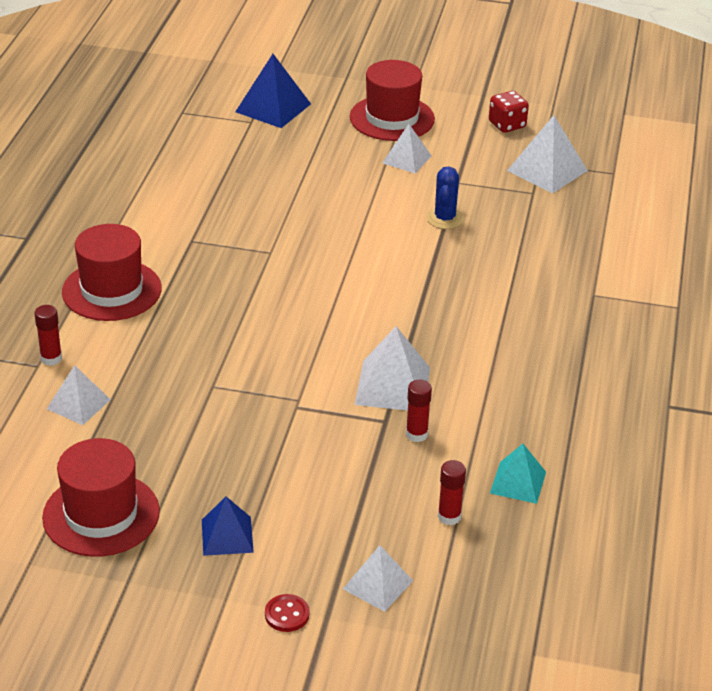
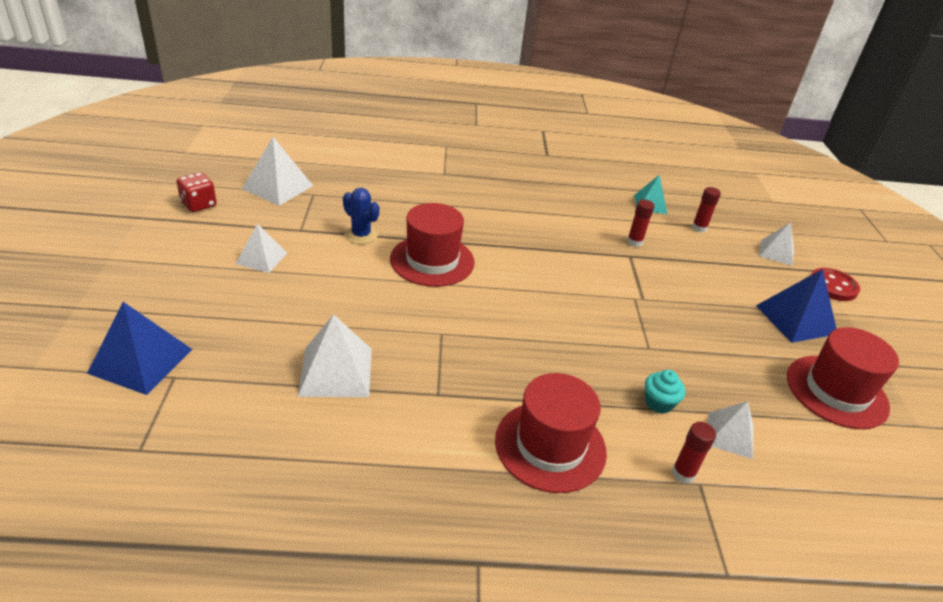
camera: 105 degrees left, 0 degrees up
blue pyramid [202,497,254,556] -> blue pyramid [756,269,837,343], size x1.54
red button [265,594,309,632] -> red button [811,268,860,301], size x1.58
red hat [350,60,435,141] -> red hat moved to [390,203,475,287]
white pyramid [355,326,430,411] -> white pyramid moved to [298,314,372,397]
blue cactus [426,166,464,229] -> blue cactus turned 45 degrees clockwise [343,188,380,244]
none -> turquoise cupcake [645,370,685,414]

